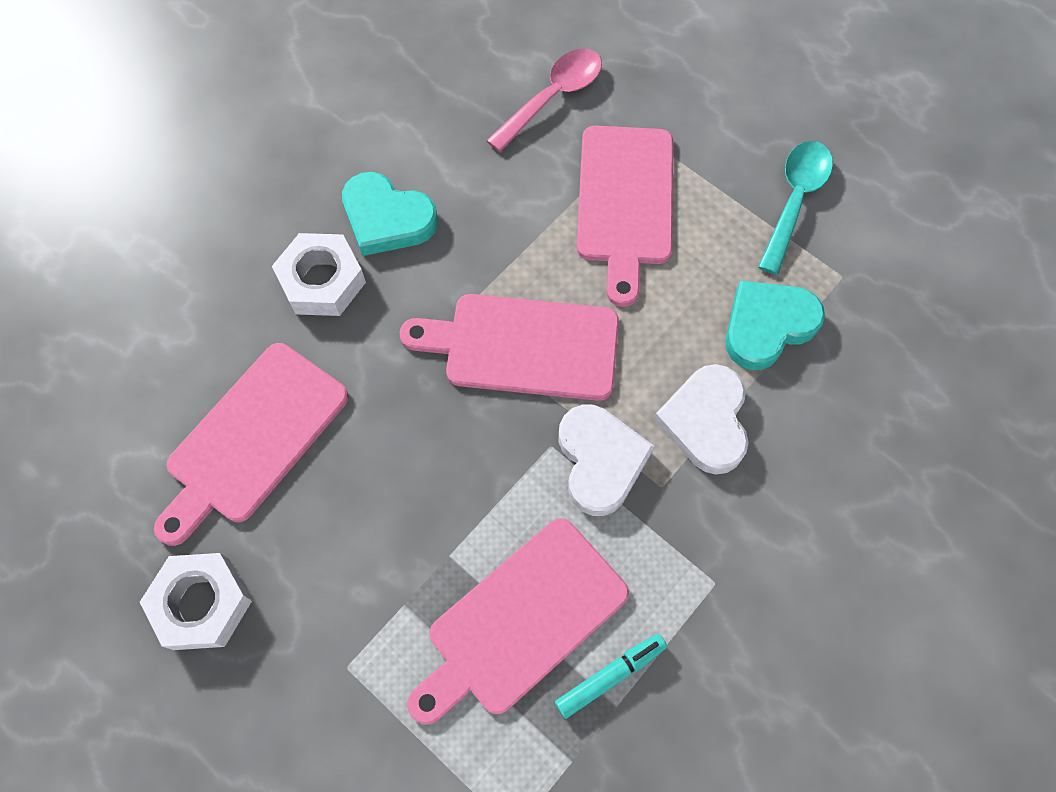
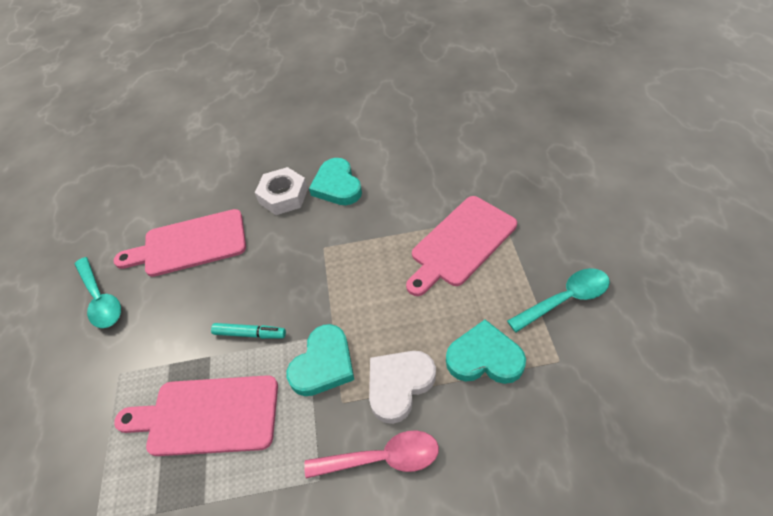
camera: 45 degrees right, 15 degrees down
white nut [140,553,252,650] -> turquoise spoon [75,257,121,328]
pink cutting board [400,294,619,401] -> none
pink spoon [486,49,602,152] -> pink spoon moved to [304,430,439,478]
turquoise marker [555,634,667,719] -> turquoise marker moved to [211,323,286,339]
white heart [558,404,655,516] -> turquoise heart [286,324,354,396]

